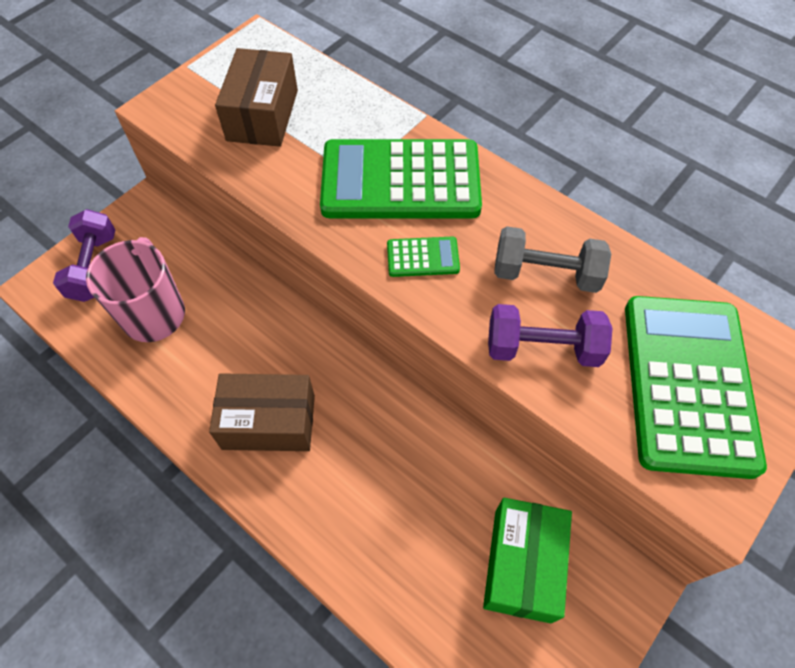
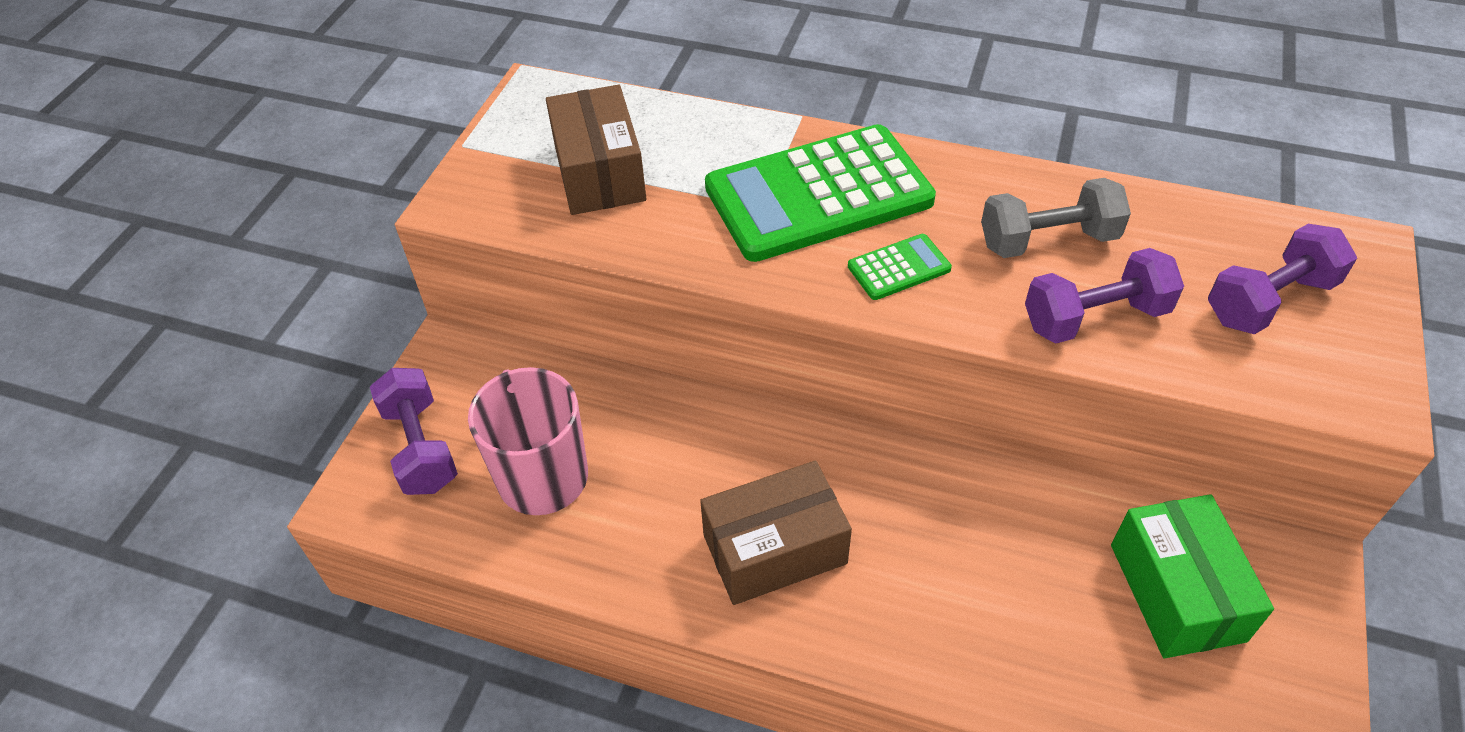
camera: 20 degrees left, 10 degrees down
green calculator [625,296,767,479] -> purple dumbbell [1208,224,1357,335]

